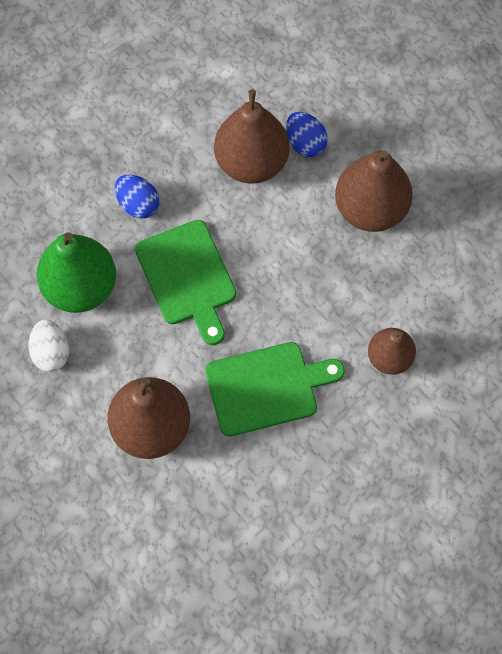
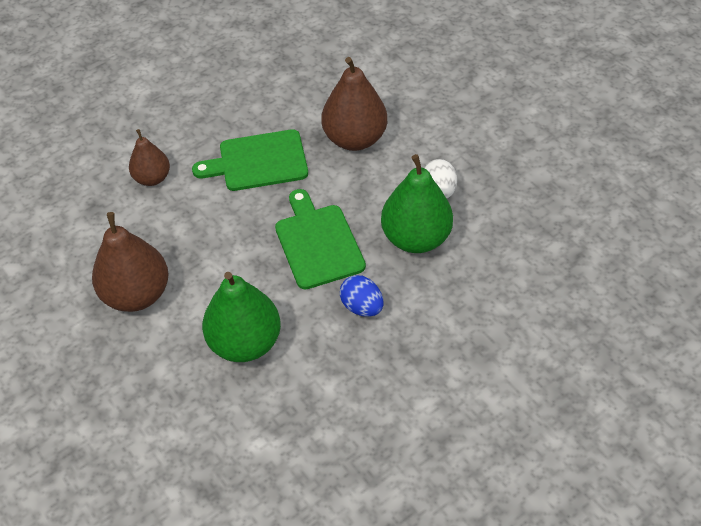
camera: 175 degrees left, 15 degrees down
brown pear [214,89,290,184] -> green pear [202,272,281,362]
blue egg [286,112,328,157] -> none

